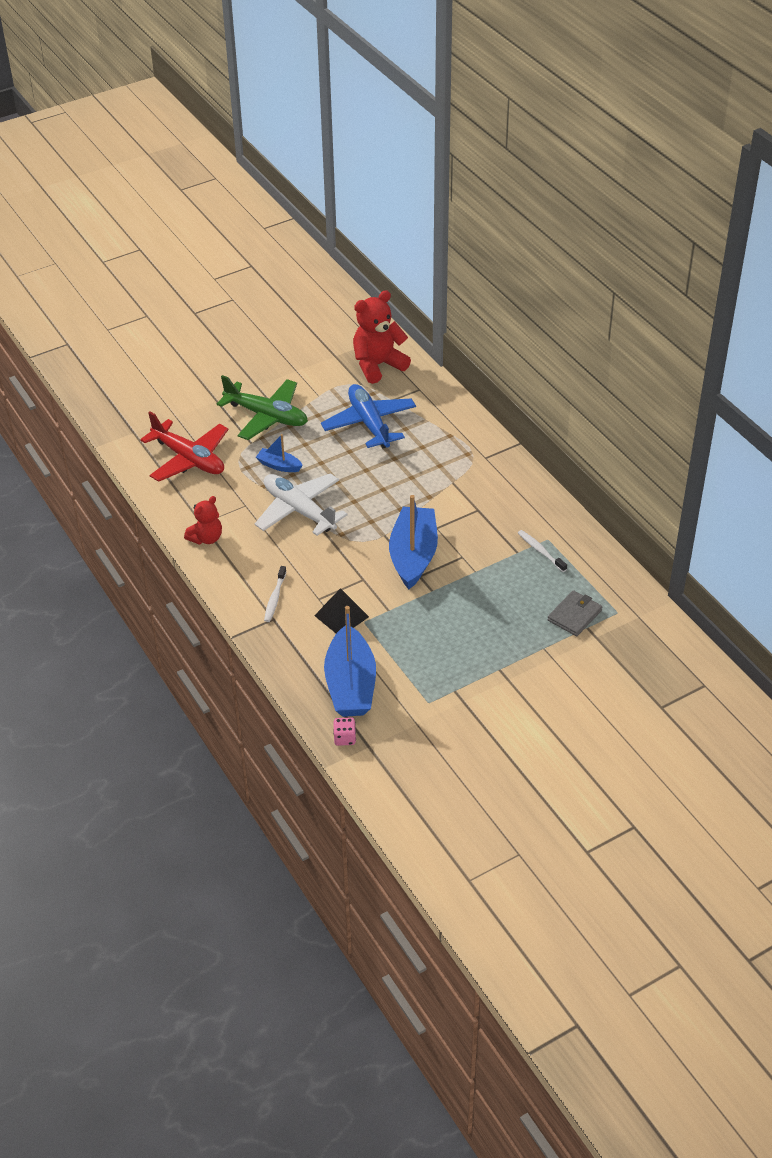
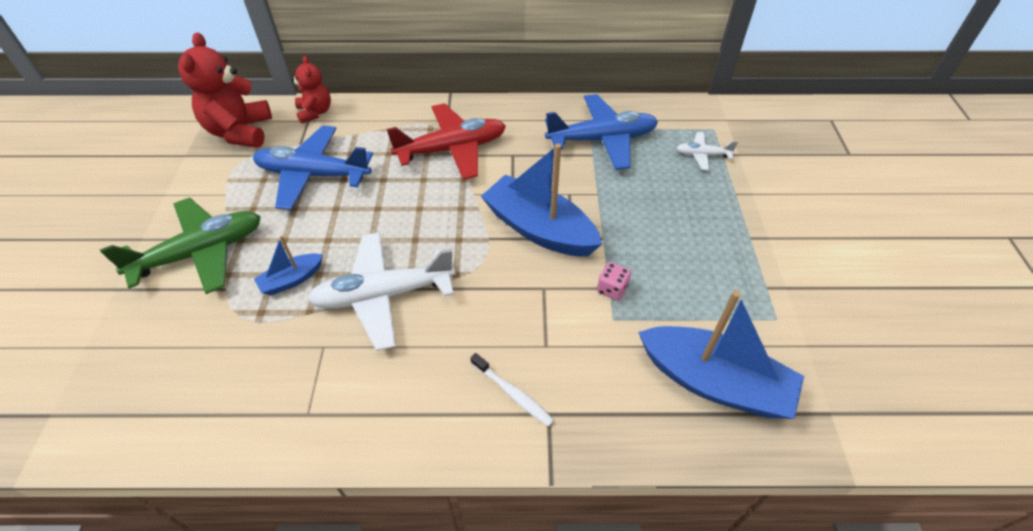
camera: 60 degrees left, 5 degrees up
red plane [140,411,229,482] -> red plane moved to [387,103,506,180]
red teddy bear [184,496,222,545] -> red teddy bear moved to [291,56,331,124]
black pyramid [314,588,369,633] -> none
pink dice [333,717,356,746] -> pink dice moved to [597,262,631,301]
white toothbrush [518,530,567,572] -> blue plane [545,94,658,170]
grey wallet [547,590,602,636] -> white plane [676,132,738,170]

